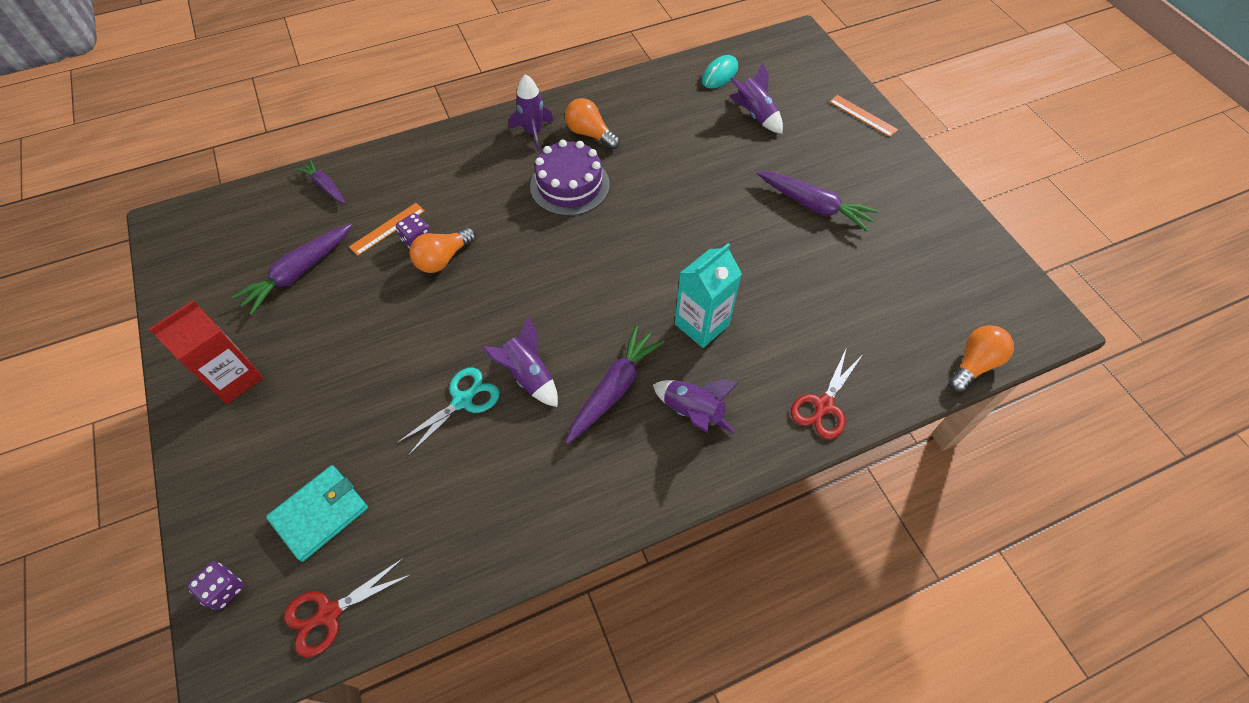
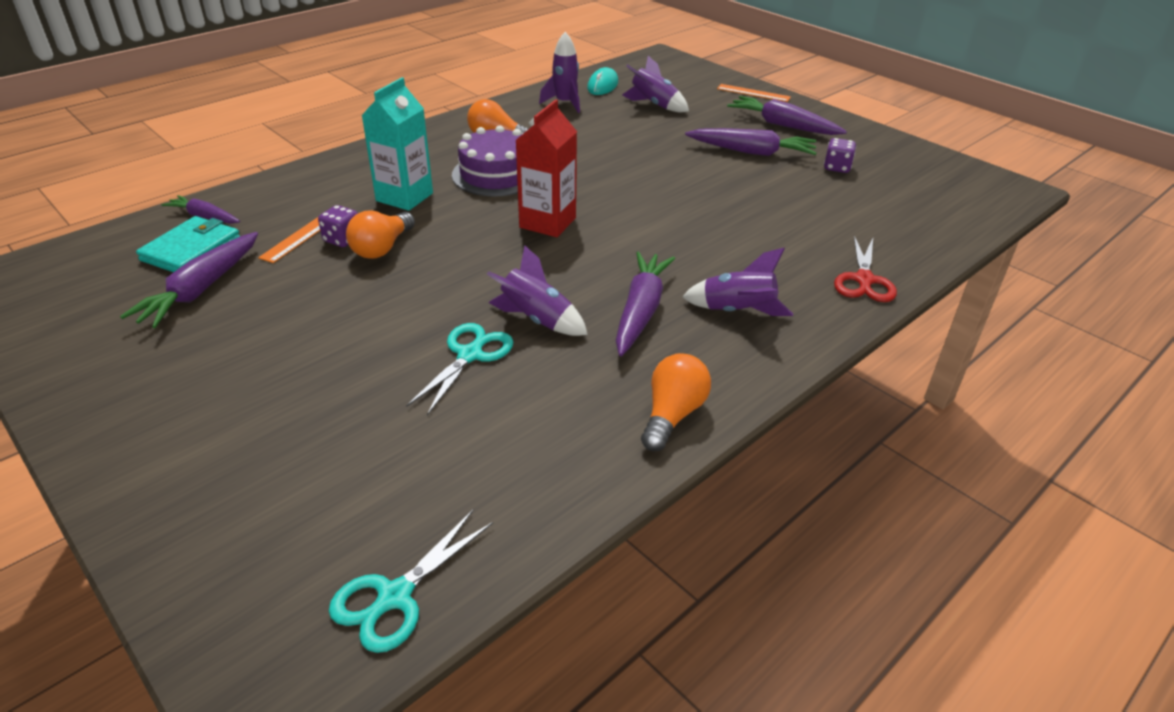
camera: 20 degrees left, 20 degrees down
red carton [149,300,263,404] -> red carton moved to [516,99,577,237]
purple dice [187,562,244,610] -> purple dice moved to [824,138,856,173]
turquoise wallet [266,465,368,562] -> turquoise wallet moved to [136,216,240,272]
red scissors [284,557,412,657] -> turquoise scissors [329,510,493,653]
purple rocket [509,74,554,151] -> purple rocket moved to [539,32,580,113]
turquoise carton [675,243,742,348] -> turquoise carton moved to [362,77,433,211]
orange light bulb [948,325,1014,392] -> orange light bulb moved to [641,353,711,451]
none -> purple carrot [727,96,847,135]

